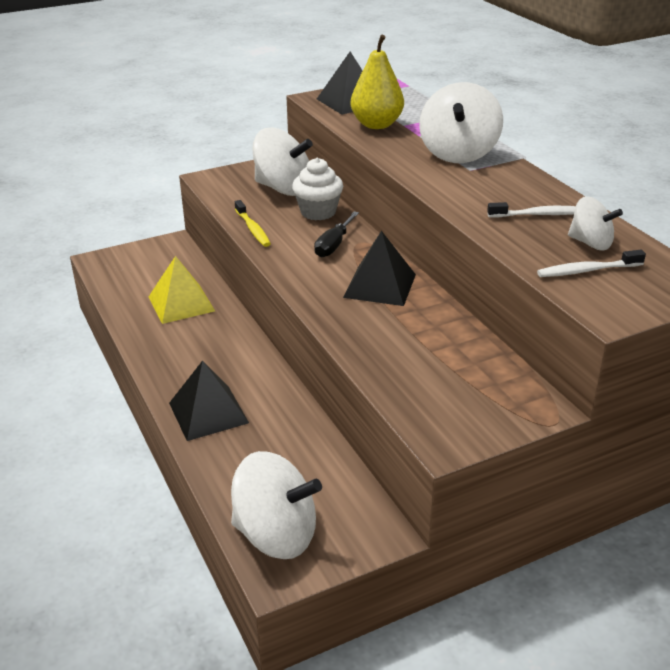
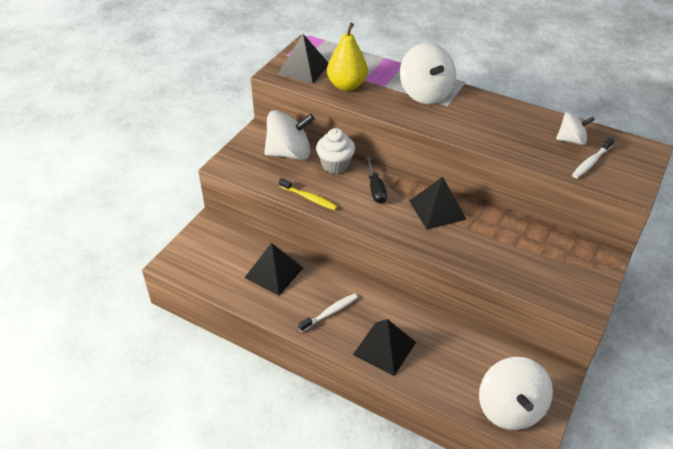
camera: 35 degrees left, 10 degrees up
yellow pyramid [149,256,215,324] -> black pyramid [244,243,303,295]
white spinning top [231,451,322,559] -> white spinning top turned 105 degrees clockwise [479,357,553,430]
white toothbrush [487,202,576,218] -> white toothbrush moved to [298,293,358,332]

